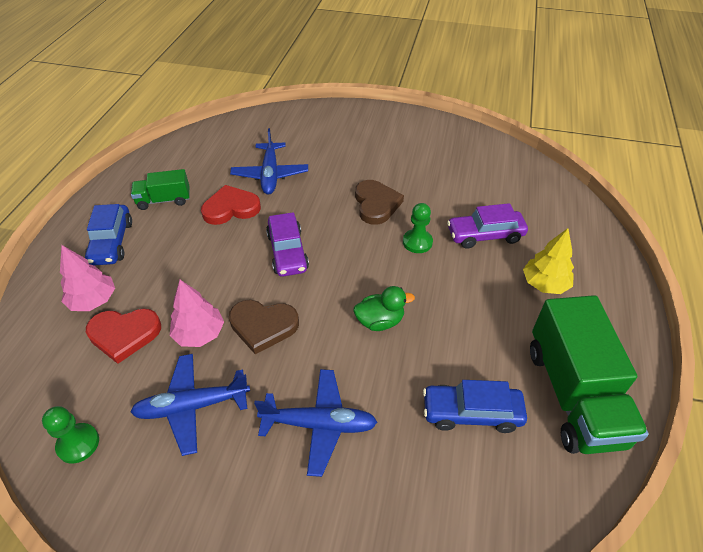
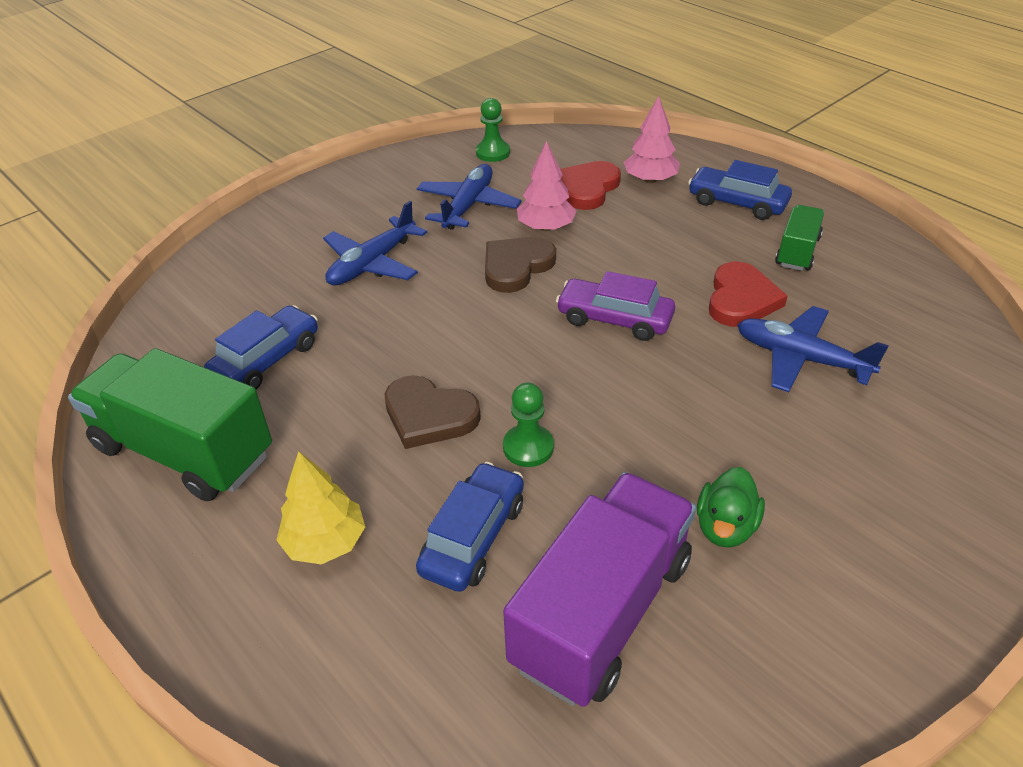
camera: 125 degrees right, 5 degrees down
green duck [353,286,415,331] -> green duck moved to [697,467,765,548]
brown heart [355,180,404,225] -> brown heart moved to [384,375,481,449]
purple car [447,203,528,249] -> blue car [416,462,524,592]
none -> purple truck [503,472,696,707]

